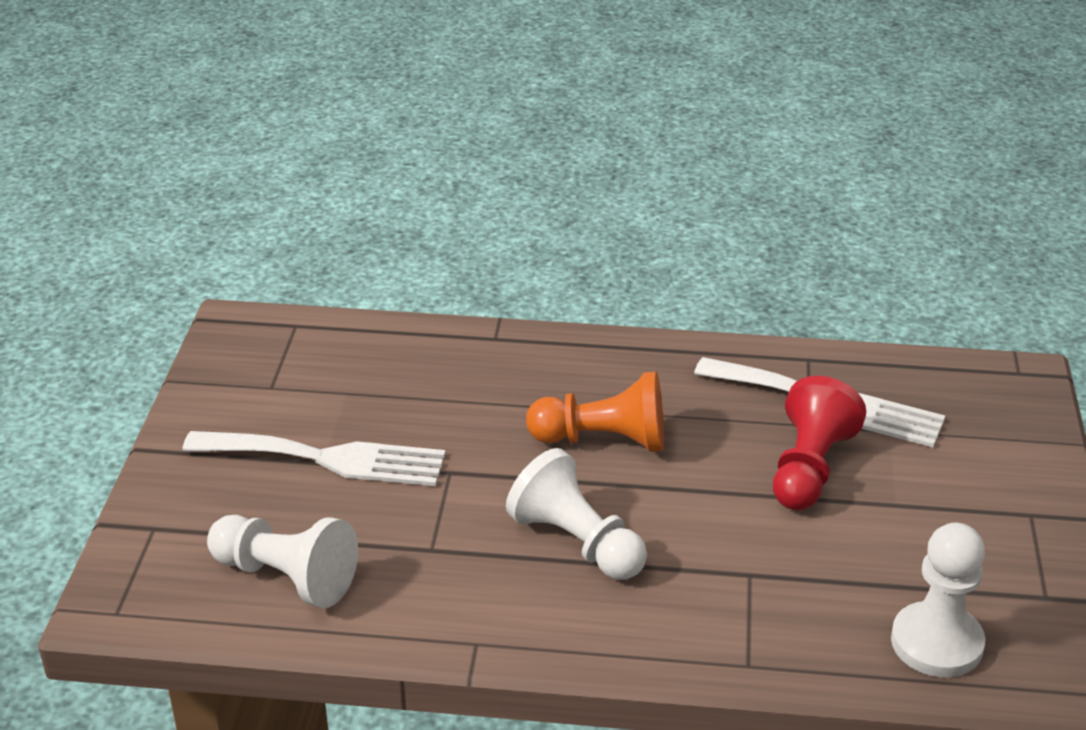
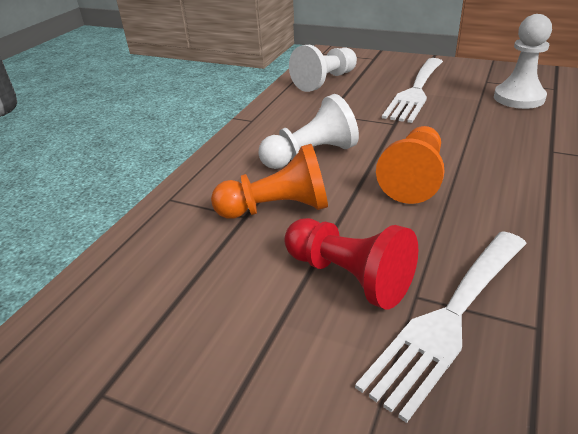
camera: 110 degrees right, 0 degrees up
white pawn [891,523,986,677] -> white pawn moved to [494,14,552,109]
none -> orange pawn [211,144,328,219]

